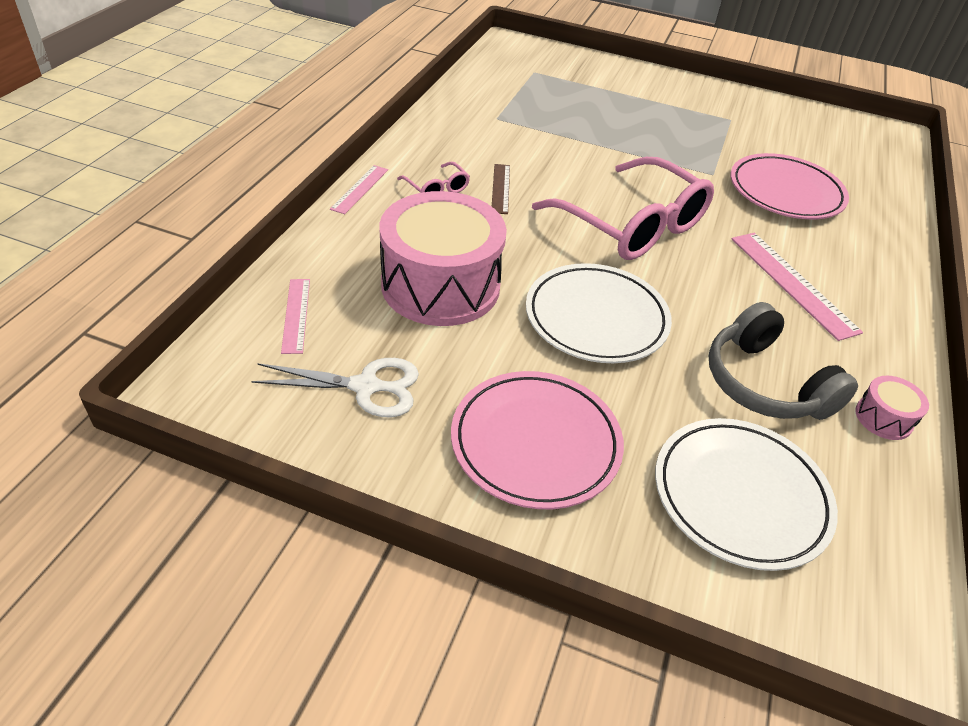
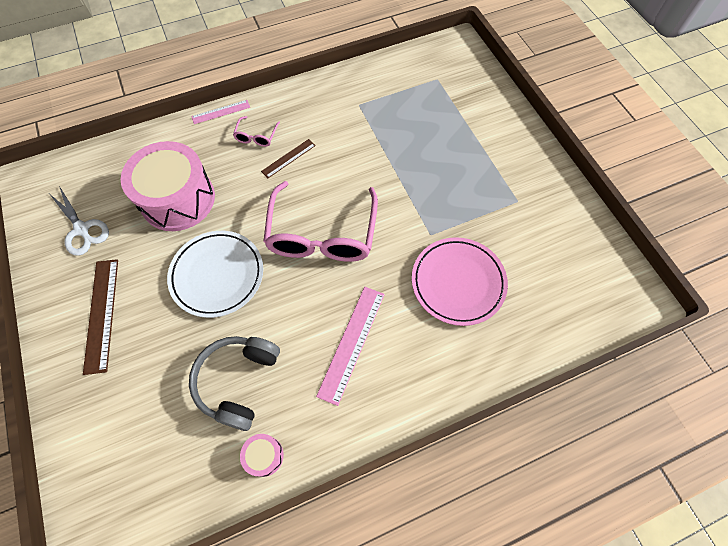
camera: 50 degrees right, 20 degrees up
pink ruler [281,279,310,354] -> none
pink plate [451,371,624,509] -> brown ruler [83,259,118,375]
white plate [655,418,838,571] -> none

